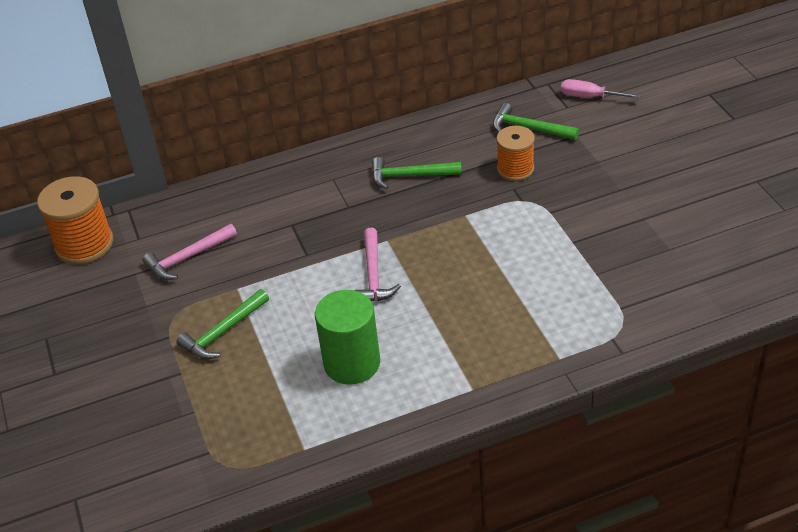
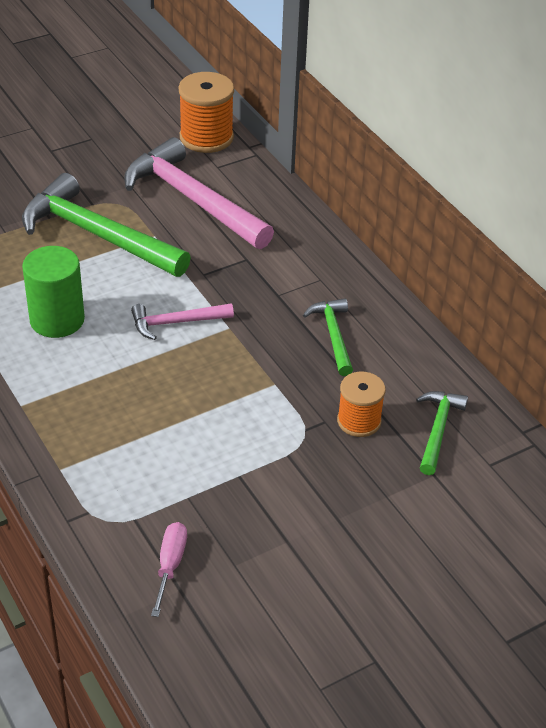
camera: 75 degrees right, 0 degrees up
pink hammer [142,224,237,280] -> pink hammer [124,137,274,249], size x1.97
green hammer [176,289,269,359] -> green hammer [22,173,191,277], size x1.97
pink screwdriver [561,79,641,98] -> pink screwdriver moved to [151,522,187,617]

